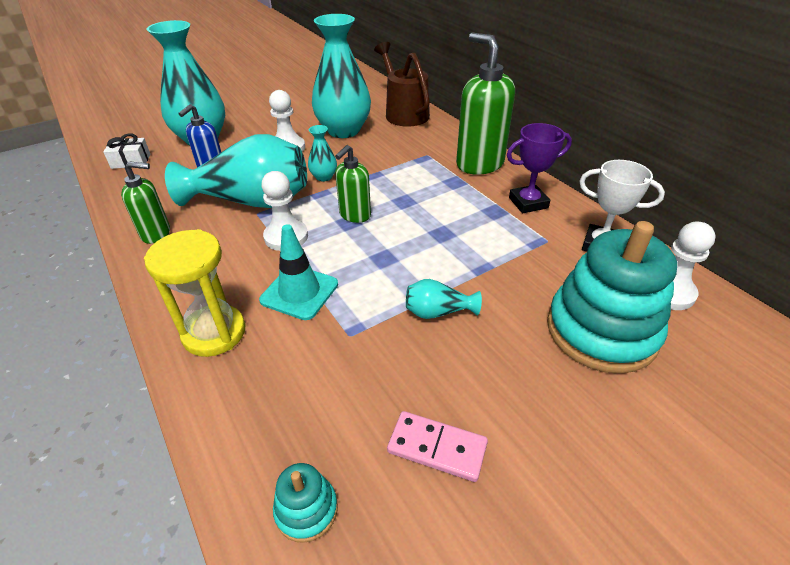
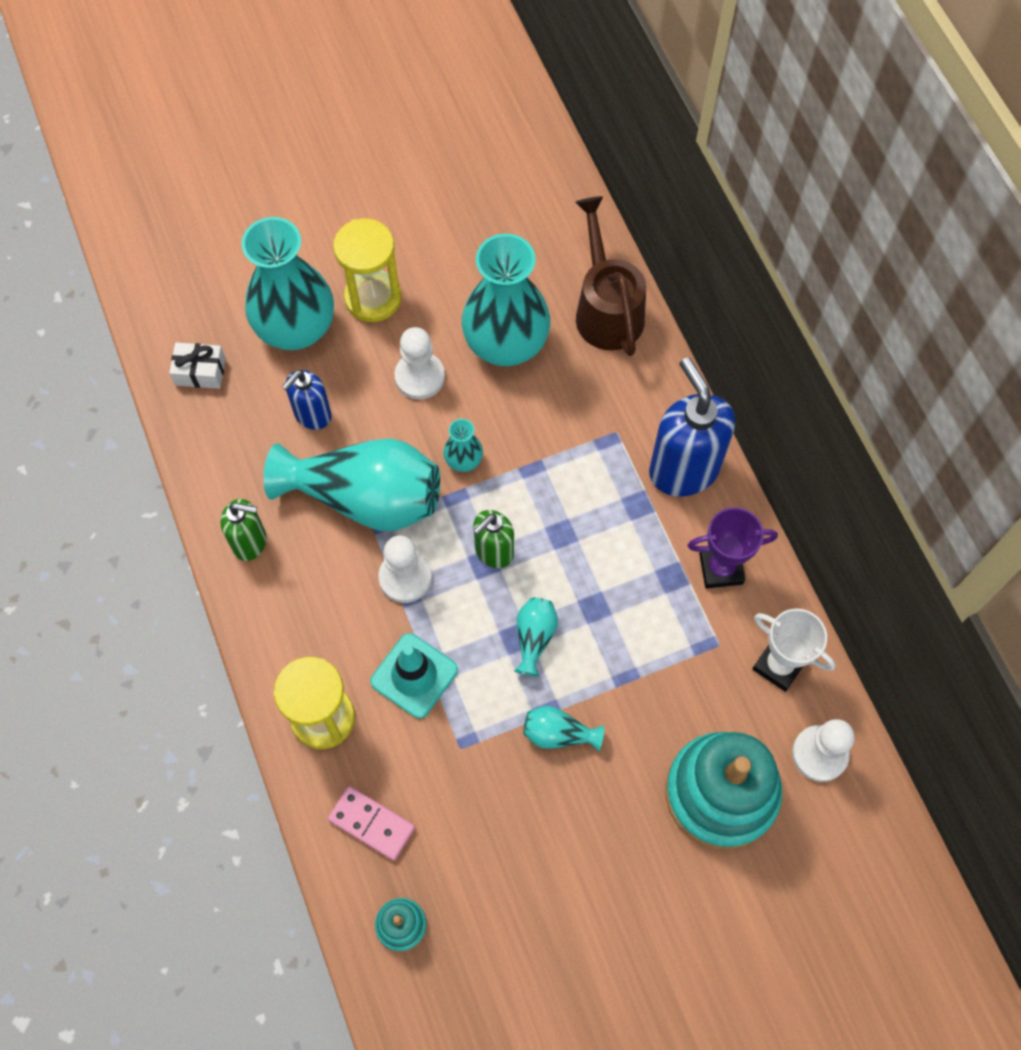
camera: 10 degrees right, 25 degrees up
pink domino [387,411,488,482] -> pink domino moved to [328,786,415,861]
green soap dispenser [456,33,515,175] -> blue soap dispenser [649,358,735,497]
none -> yellow hourglass [333,219,401,322]
none -> turquoise vase [514,597,558,677]

